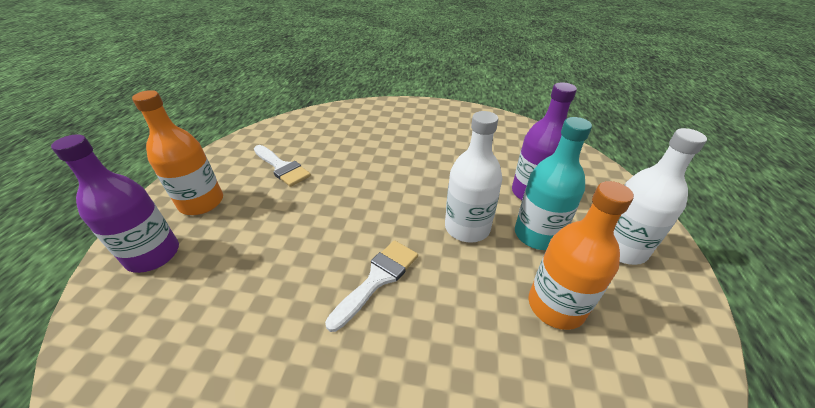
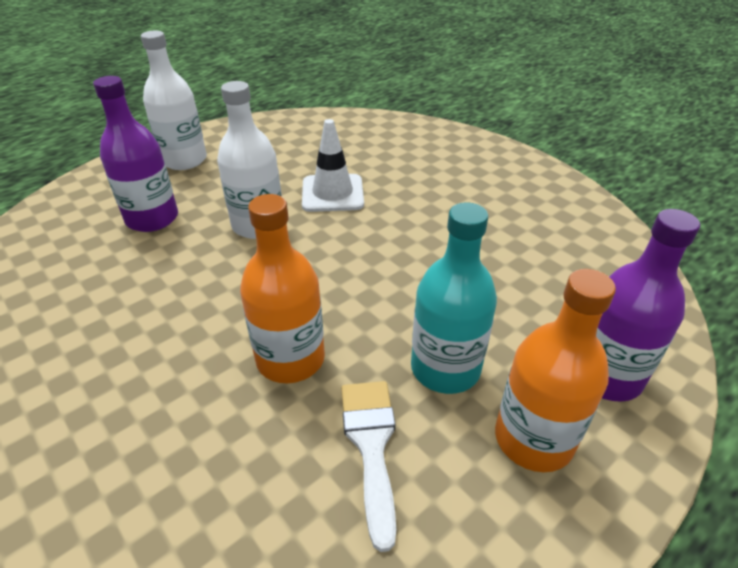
camera: 140 degrees left, 0 degrees up
white brush [325,240,418,332] -> none
turquoise bottle [515,117,592,250] -> turquoise bottle moved to [411,203,497,394]
orange bottle [529,181,634,330] -> orange bottle moved to [240,194,325,383]
none -> white traffic cone [302,119,364,212]

